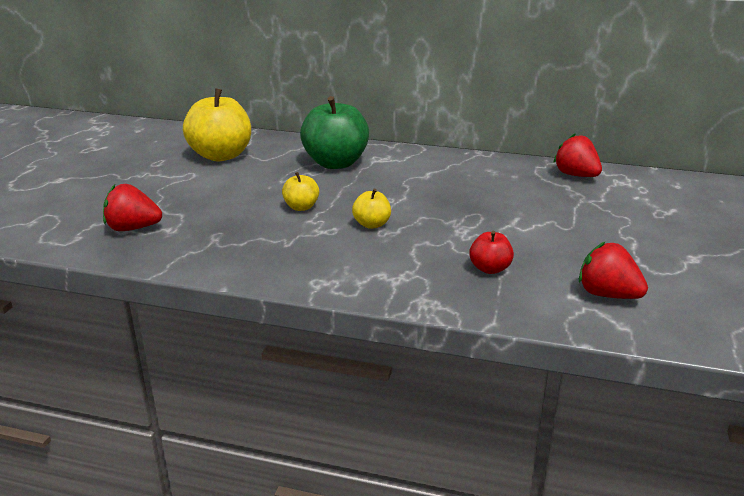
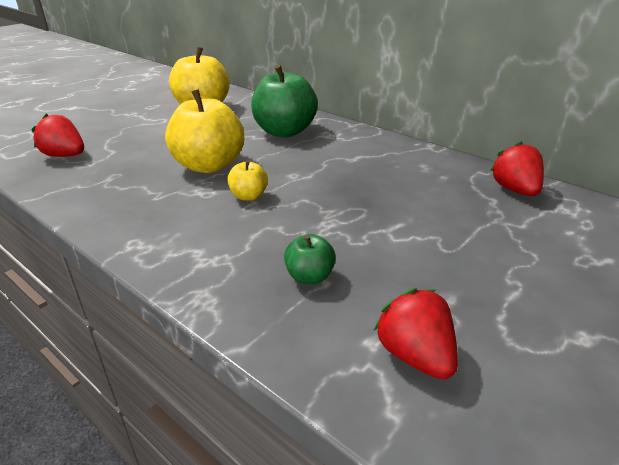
camera: 25 degrees right, 5 degrees up
yellow apple [282,172,319,211] -> yellow apple [165,89,244,173], size x2.08
red apple [469,231,514,274] -> green apple [284,234,336,284]

